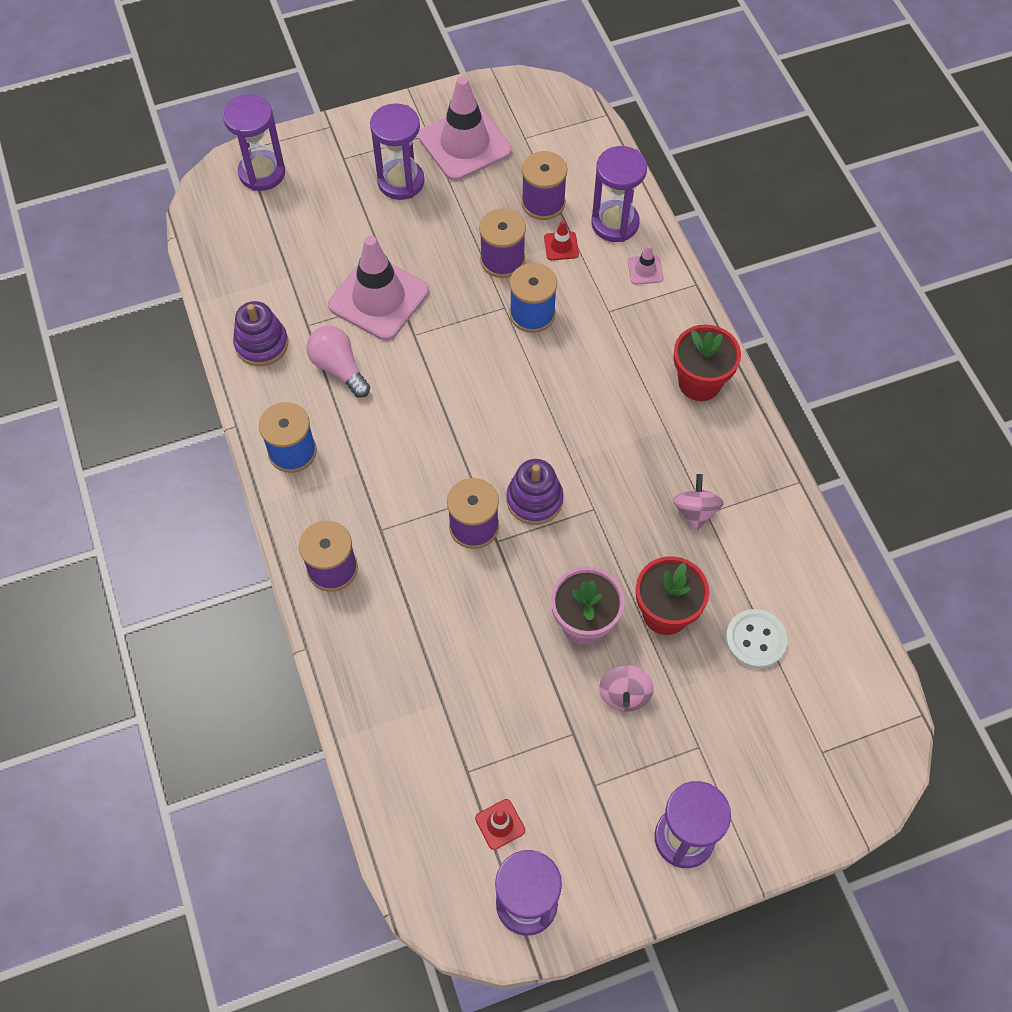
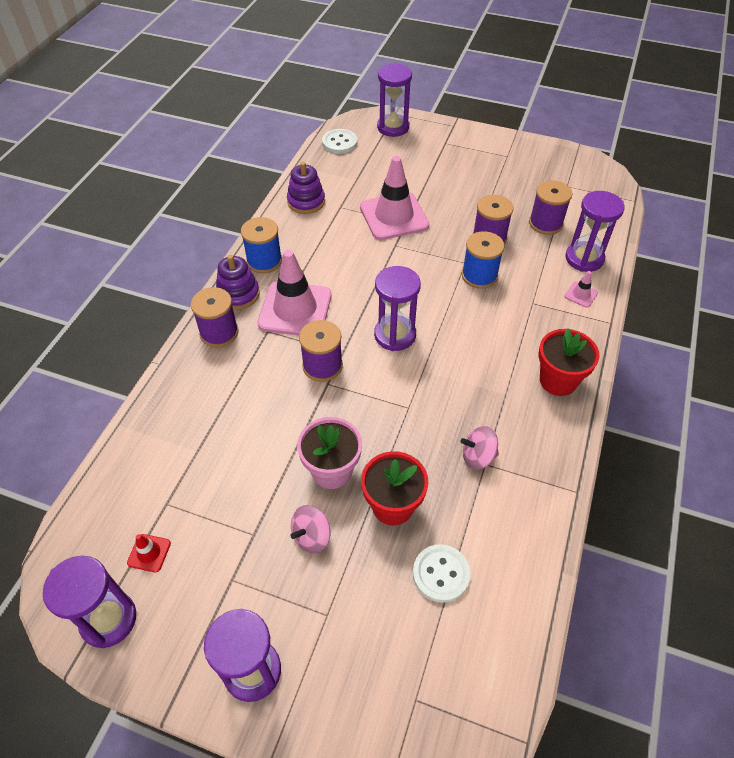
camera: 40 degrees right, 10 degrees down
pink light bulb [306,326,370,398] -> none
purple hourglass [370,103,425,200] -> purple hourglass moved to [374,266,421,351]
pink traffic cone [418,76,512,181] -> pink traffic cone moved to [257,250,332,335]
purple stacking toy [506,459,564,525] -> purple stacking toy moved to [216,255,260,310]
red traffic cone [544,220,579,260] -> none
pink spinning top [673,474,724,531] -> pink spinning top turned 135 degrees counterclockwise [461,426,499,470]
none -> white button [322,129,357,154]

